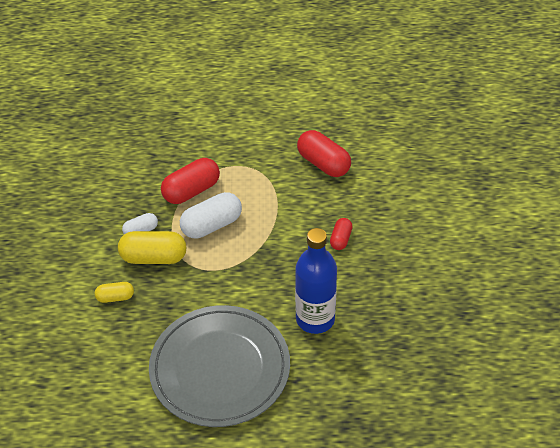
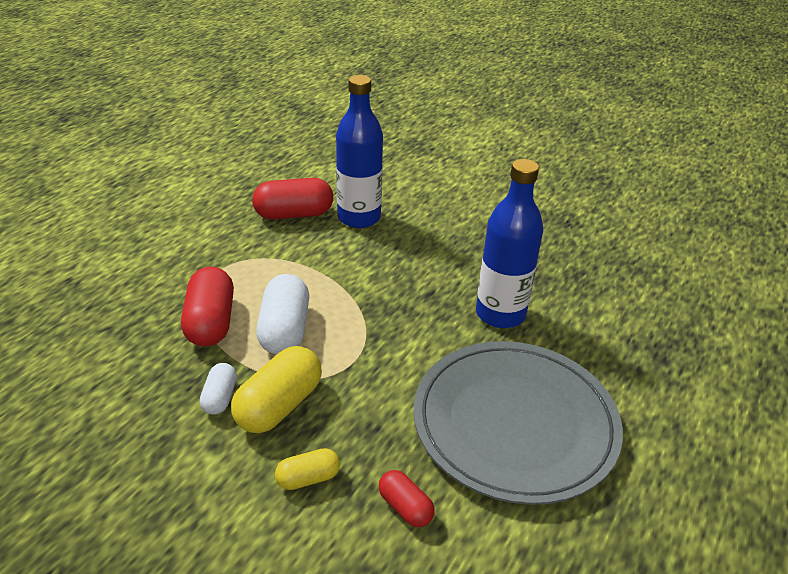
camera: 60 degrees left, 10 degrees down
yellow capsule [95,282,134,303] -> yellow capsule turned 45 degrees clockwise [275,448,340,490]
red capsule [330,218,353,250] -> red capsule moved to [379,470,435,527]
none -> blue bottle [336,75,383,228]

